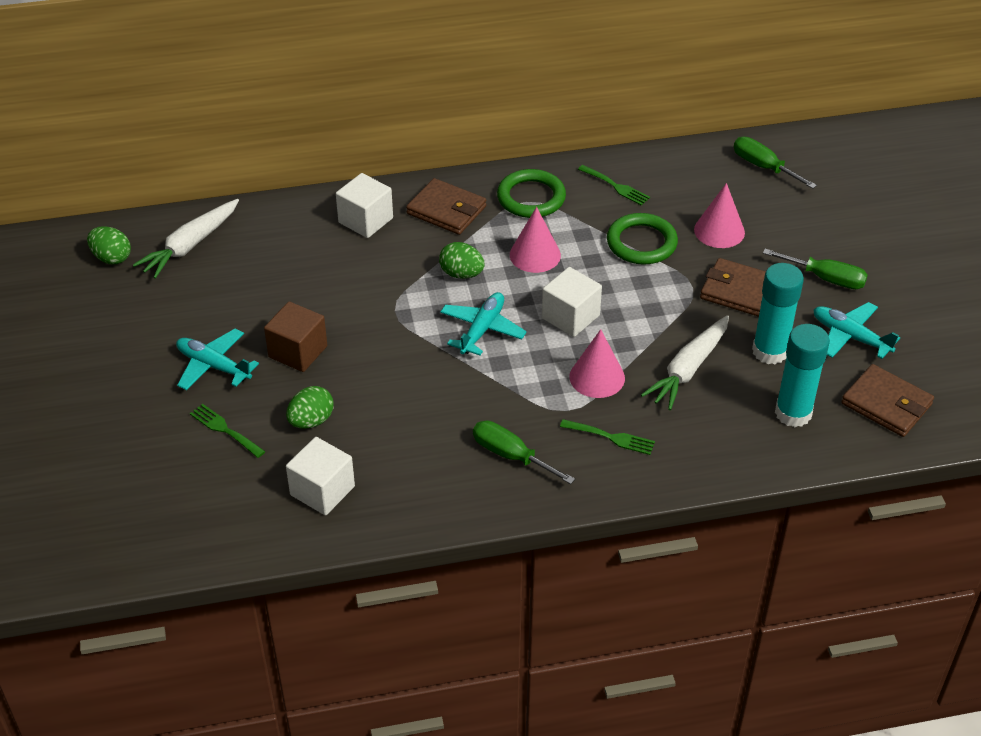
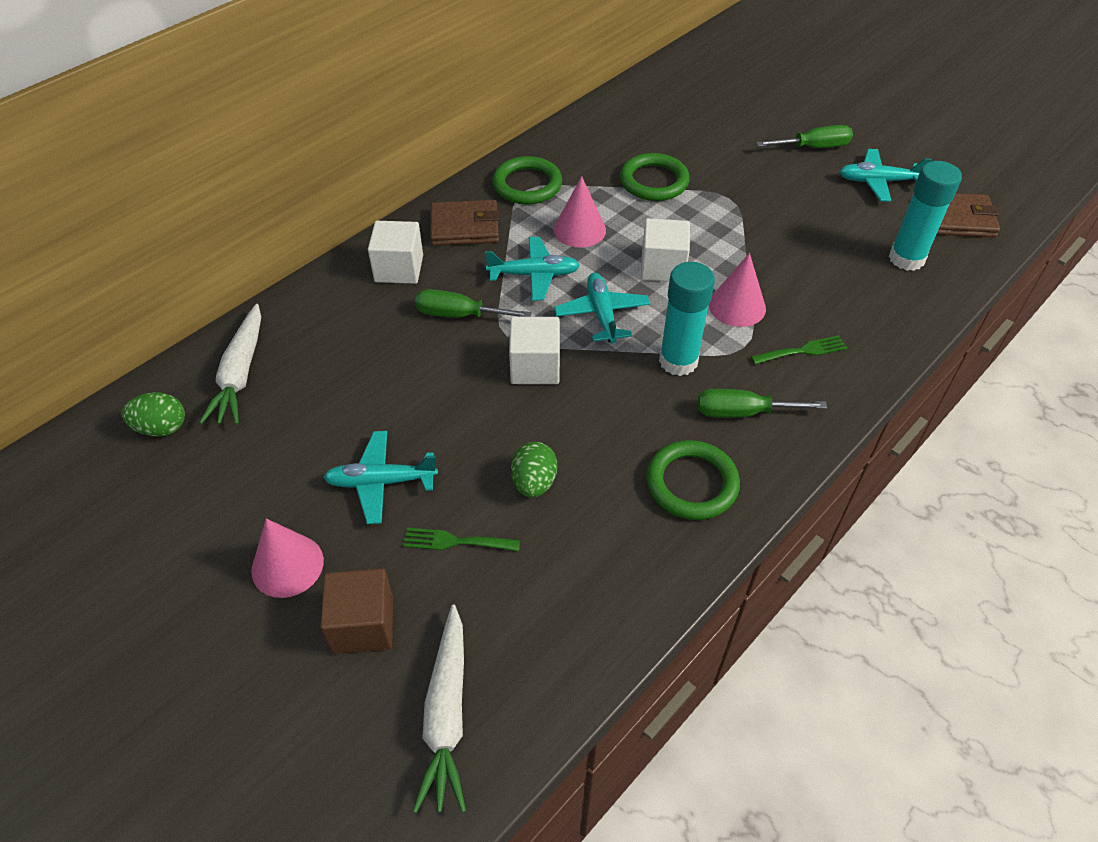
camera: 35 degrees left, 5 degrees up
brown cube [264,301,327,372] -> brown cube moved to [320,568,393,654]
white cube [286,437,355,515] -> white cube moved to [509,317,560,384]
green egg [439,242,485,279] -> turquoise plane [485,237,580,301]
green fork [578,165,650,205] -> none
white carrot [641,315,729,410] -> white carrot moved to [413,605,466,813]
pink cone [694,183,745,248] -> pink cone moved to [251,519,324,598]
brown wallet [700,258,766,317] -> none
green screwdriver [734,137,817,189] -> green screwdriver moved to [415,289,531,318]
turquoise glue stick [752,263,804,364] -> turquoise glue stick moved to [659,262,715,376]
none -> green ring [646,440,740,520]

